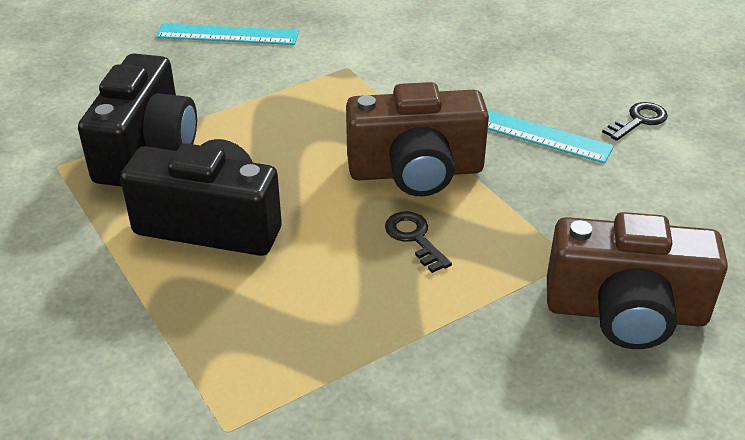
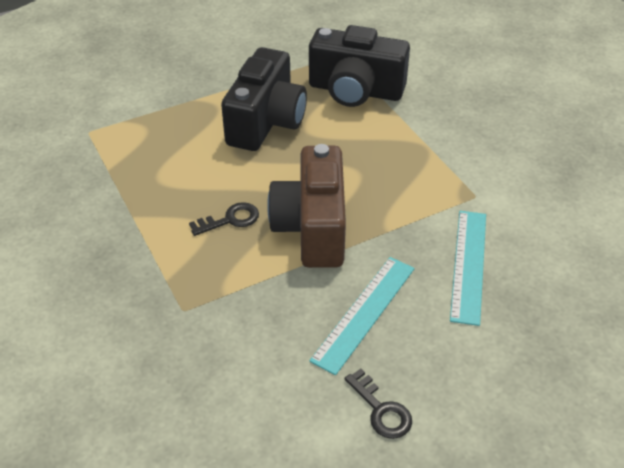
camera: 95 degrees right, 5 degrees up
turquoise ruler [155,23,299,45] -> turquoise ruler moved to [450,211,486,326]
brown camera [547,212,728,349] -> none

